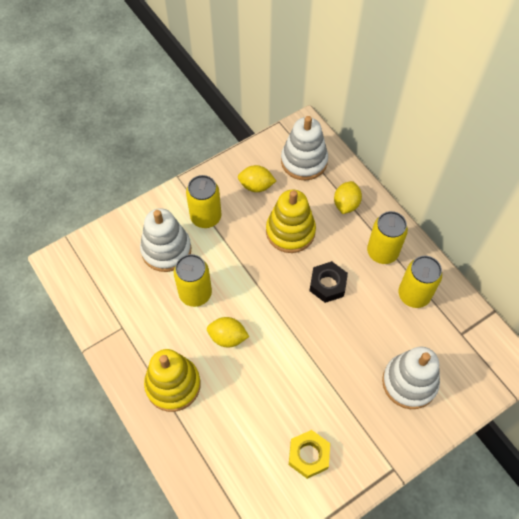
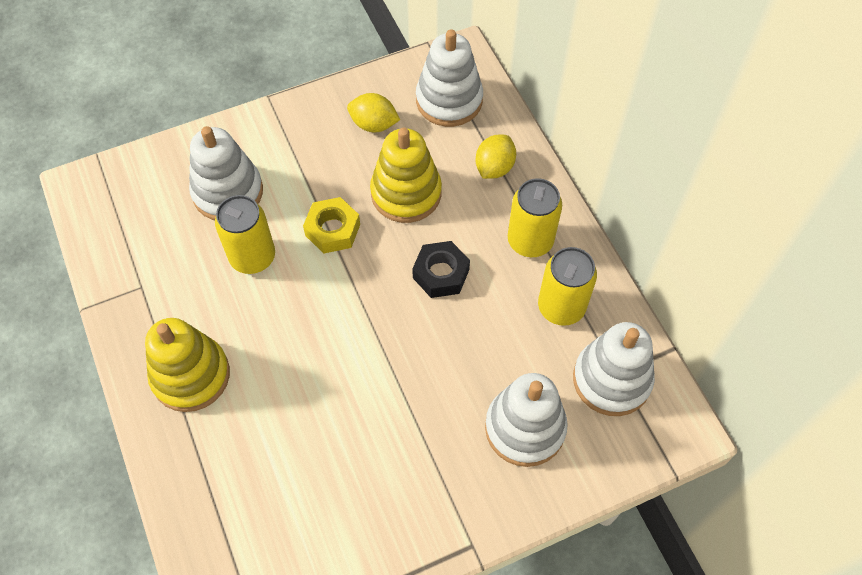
camera: 10 degrees right, 0 degrees up
yellow can [186,175,221,228] -> none
yellow lemon [207,317,249,347] -> none
yellow nut [289,430,330,479] -> yellow nut moved to [303,197,360,254]
none -> white stacking toy [573,322,655,416]

